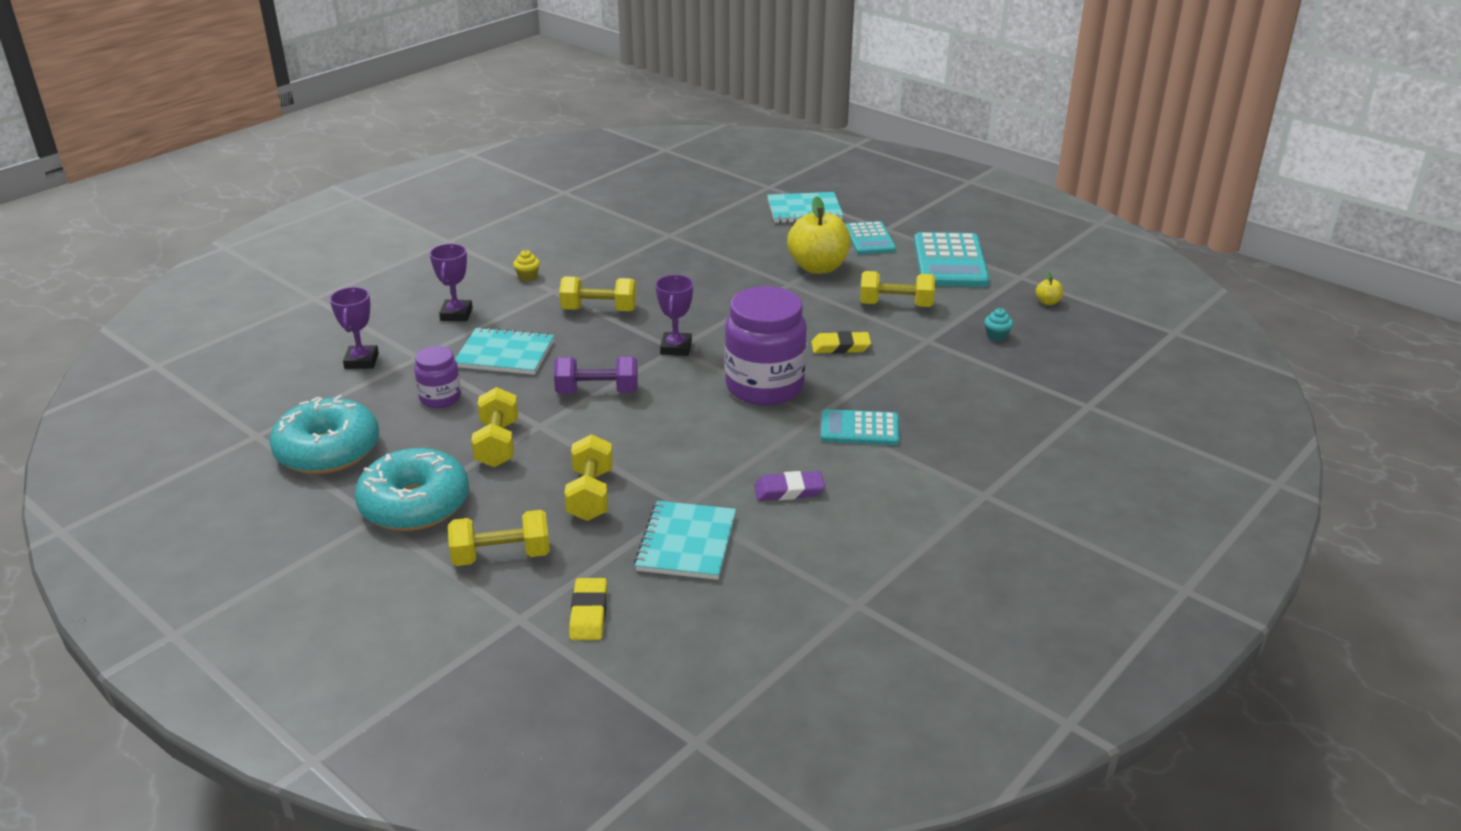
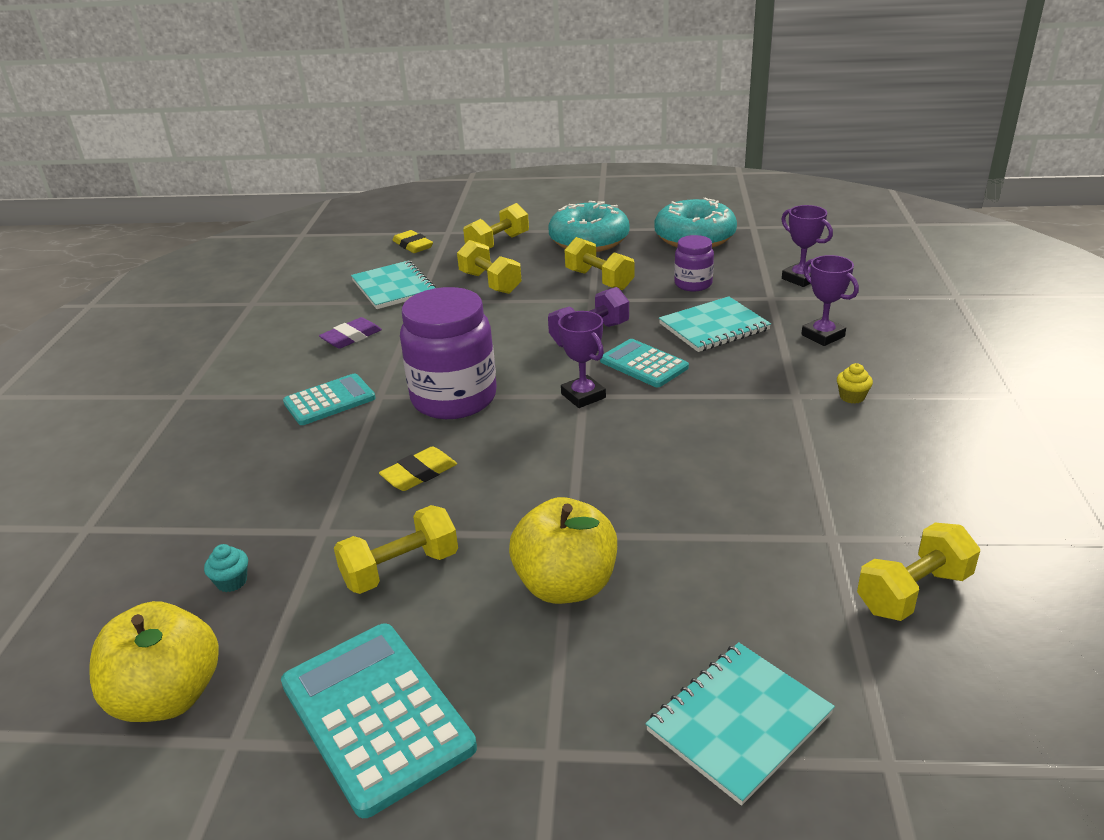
camera: 145 degrees right, 0 degrees up
yellow dumbbell [559,276,637,311] -> yellow dumbbell moved to [857,523,980,621]
turquoise calculator [846,221,896,255] -> turquoise calculator moved to [600,339,689,387]
yellow apple [1036,272,1063,305] -> yellow apple [90,601,219,722], size x2.46

